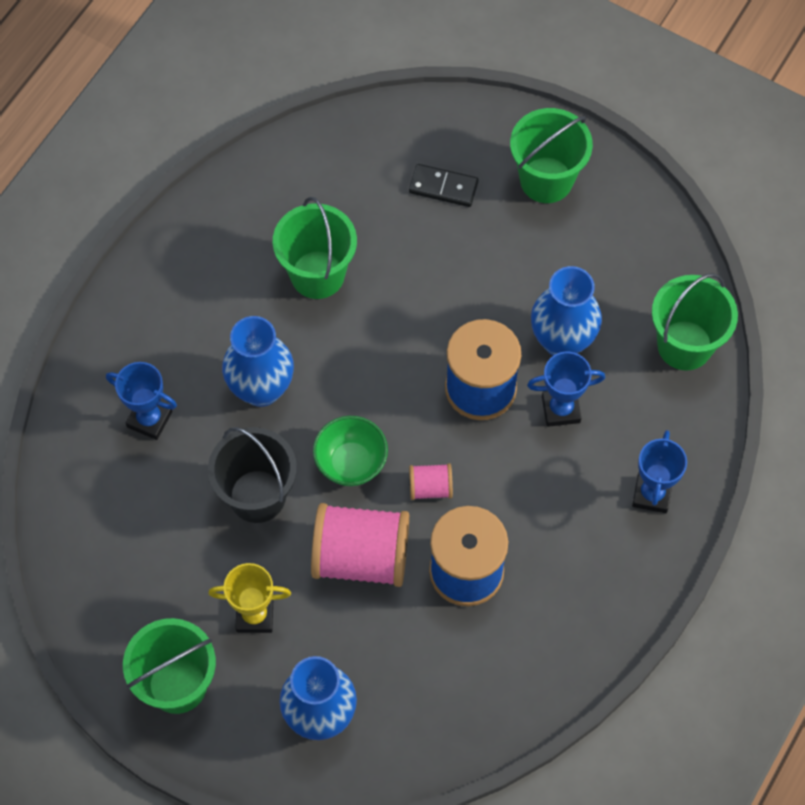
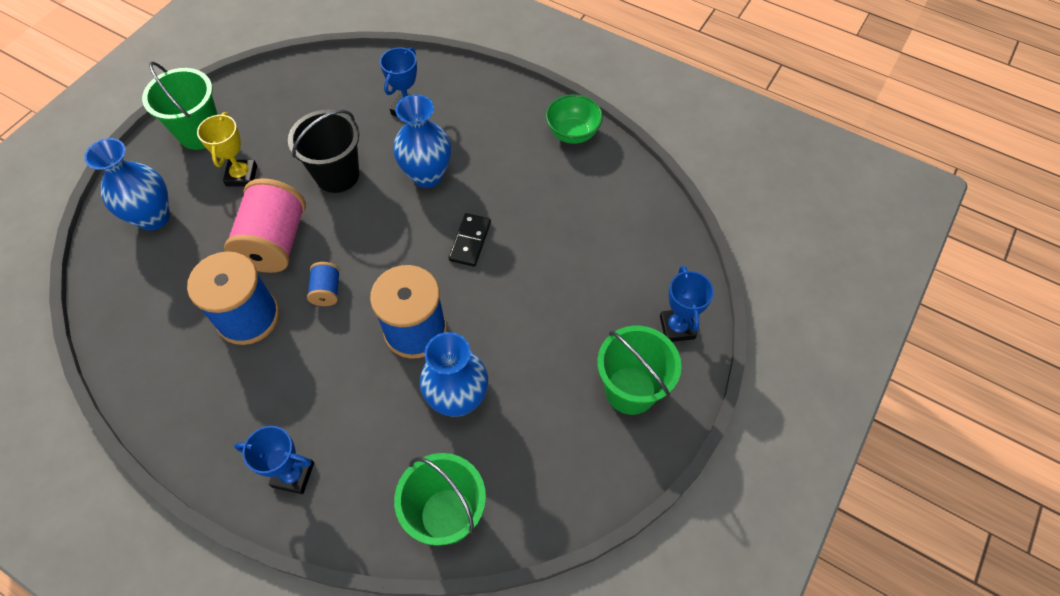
camera: 90 degrees right, 5 degrees down
green bucket [273,197,357,299] -> none
green bowl [313,416,388,486] -> green bowl moved to [546,94,603,144]
black domino [409,164,479,207] -> black domino moved to [449,213,491,267]
pink spool [409,463,453,500] -> blue spool [307,262,340,306]
blue trophy [527,352,605,427] -> blue trophy moved to [660,265,714,342]

